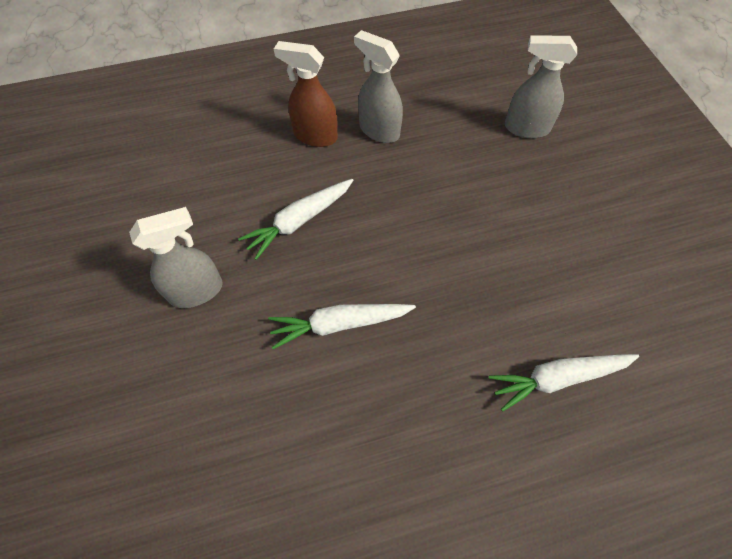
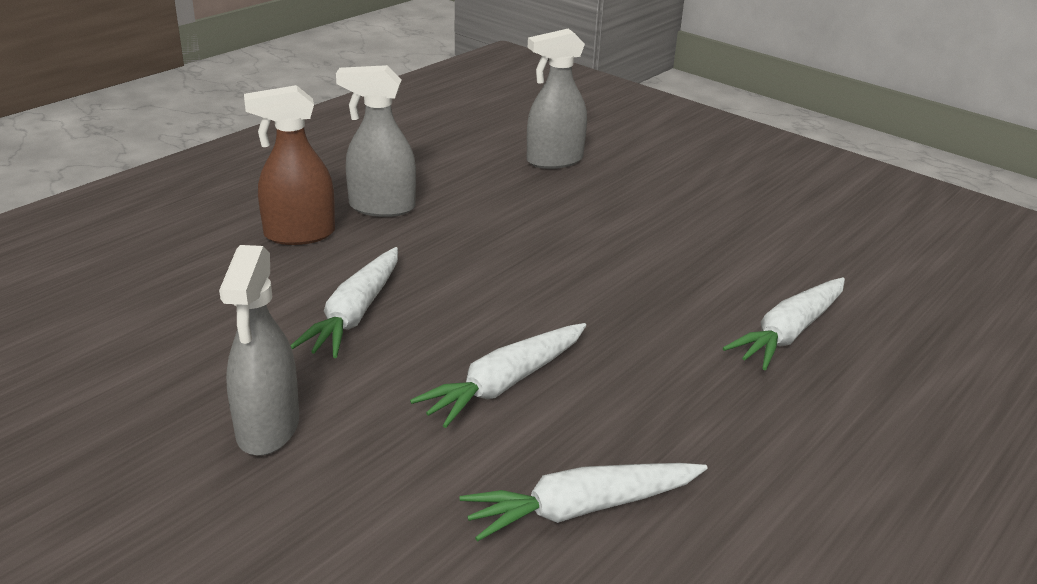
camera: 35 degrees left, 30 degrees down
grey spray bottle [129,207,223,308] -> grey spray bottle turned 150 degrees clockwise [219,245,299,456]
none -> white carrot [460,463,708,541]

